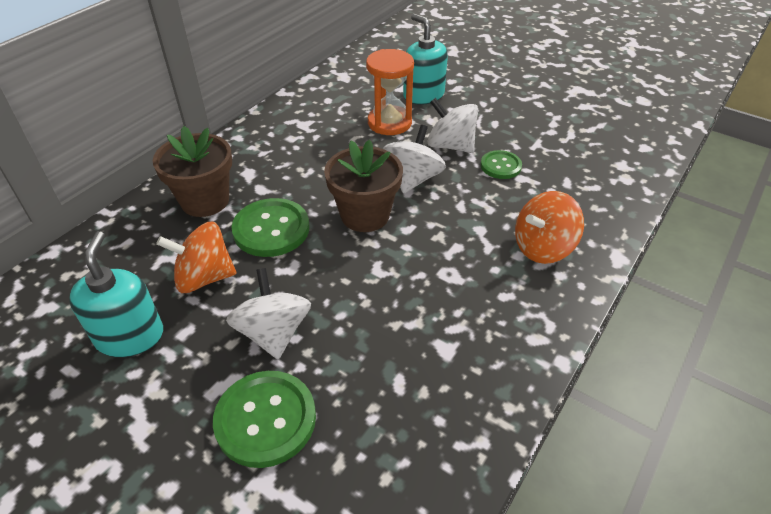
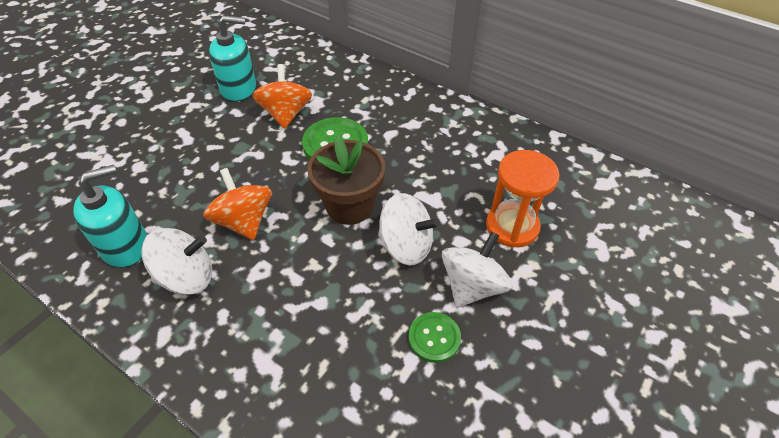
camera: 90 degrees right, 5 degrees up
brown flower pot [153,126,232,217] -> none
green button [213,371,316,468] -> none
white spinning top [226,268,311,359] -> white spinning top moved to [141,228,212,295]
turquoise soap dispenser [403,14,448,105] -> turquoise soap dispenser moved to [73,165,147,267]
orange spinning top [515,191,584,264] -> orange spinning top moved to [203,168,271,240]

